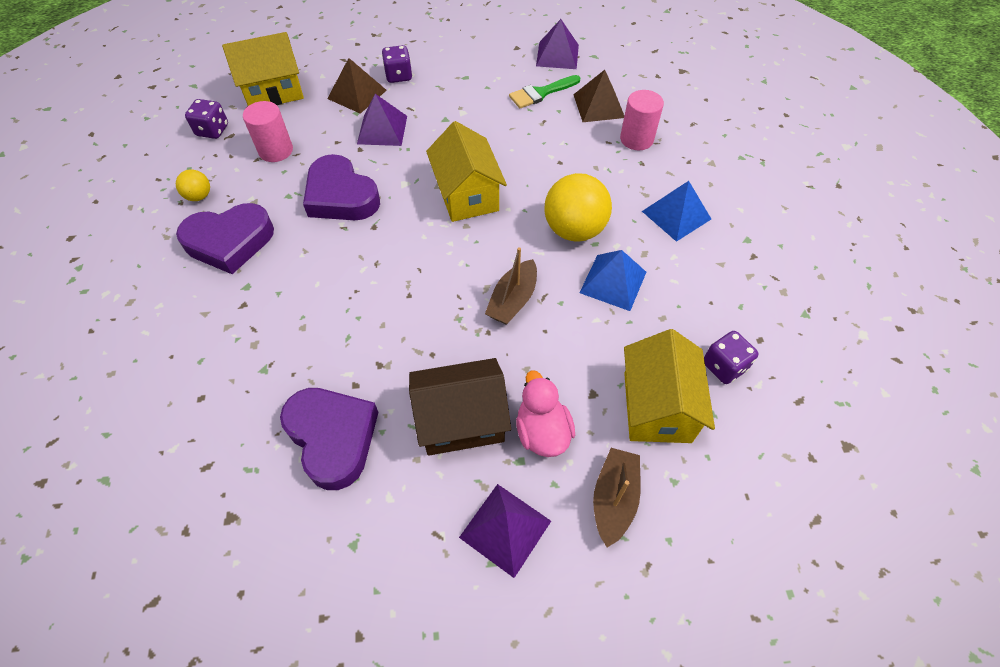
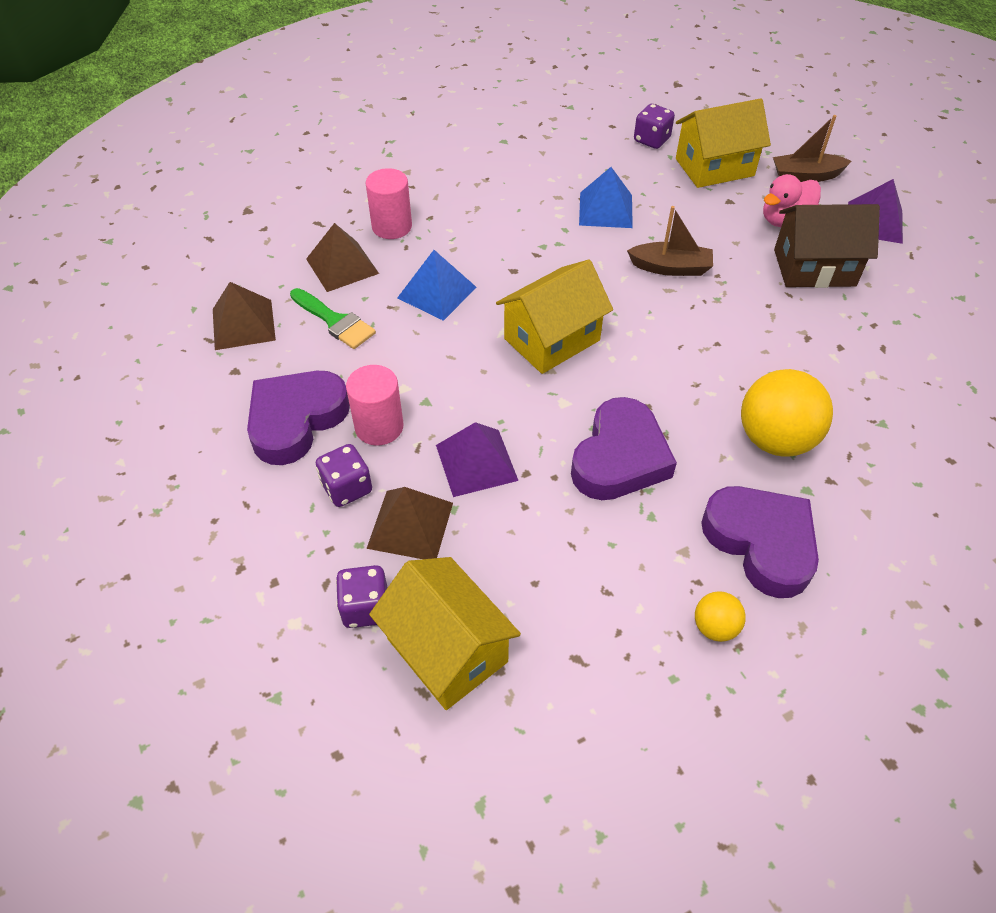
camera: 110 degrees left, 5 degrees down
purple dice [185,99,228,139] -> purple dice moved to [336,565,388,628]
pink cylinder [243,101,293,162] -> pink cylinder moved to [346,365,403,446]
purple heart [280,388,379,490] -> purple heart moved to [247,371,350,465]
brown house [409,358,511,456] -> brown house turned 60 degrees counterclockwise [774,204,880,288]
purple pyramid [536,19,579,69] -> brown pyramid [213,282,276,350]
yellow ball [545,173,612,242] -> yellow ball moved to [741,369,833,457]
blue pyramid [642,181,711,242] -> blue pyramid moved to [397,250,477,321]

